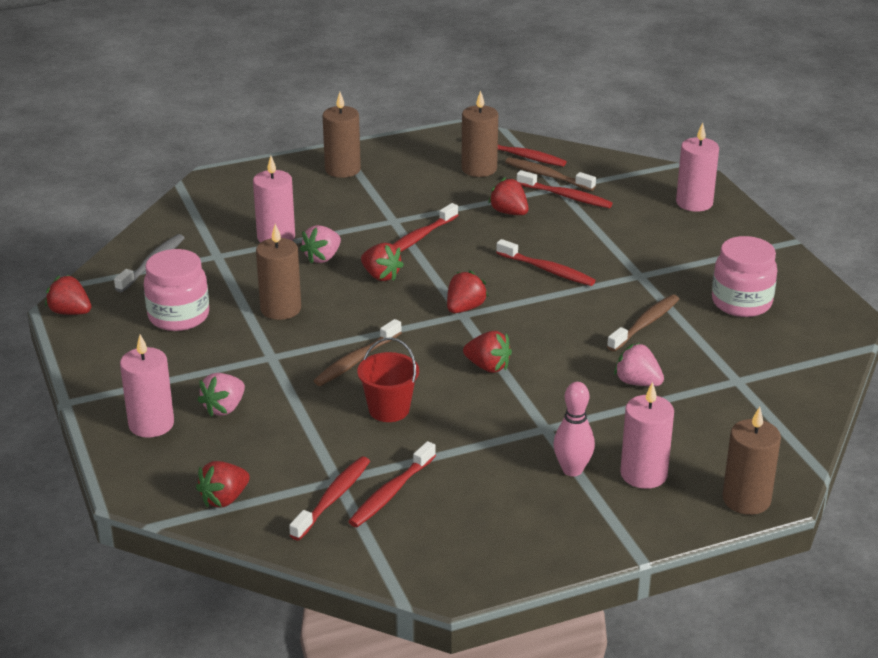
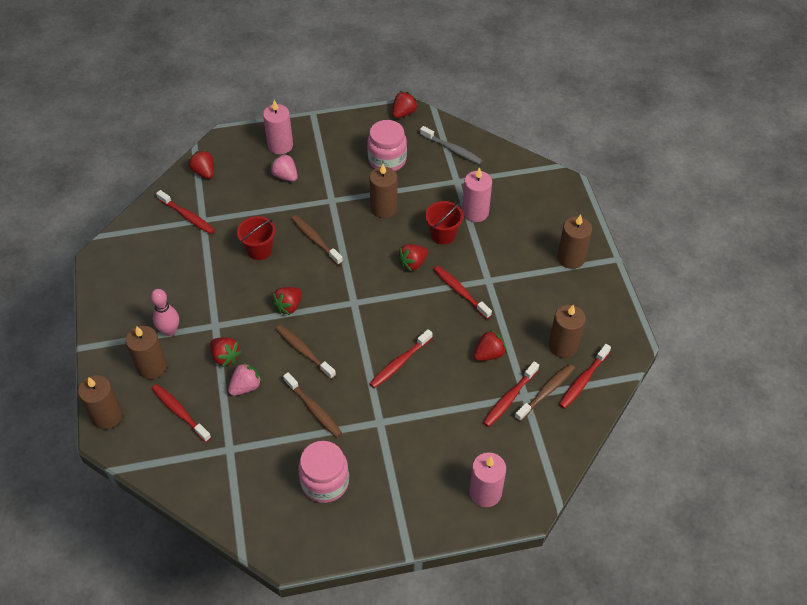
camera: 100 degrees right, 20 degrees up
pink strawberry [300,225,341,264] -> red bucket [425,201,463,245]
red toothbrush [348,441,436,527] -> red toothbrush moved to [152,384,211,442]
red strawberry [447,270,488,313] -> red strawberry moved to [210,337,242,367]
pink candle [620,382,674,489] -> brown candle [126,326,167,379]
none -> brown toothbrush [276,325,336,379]

